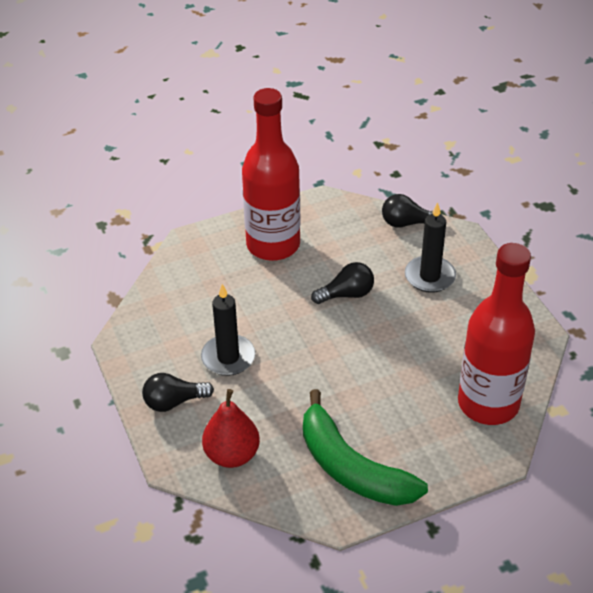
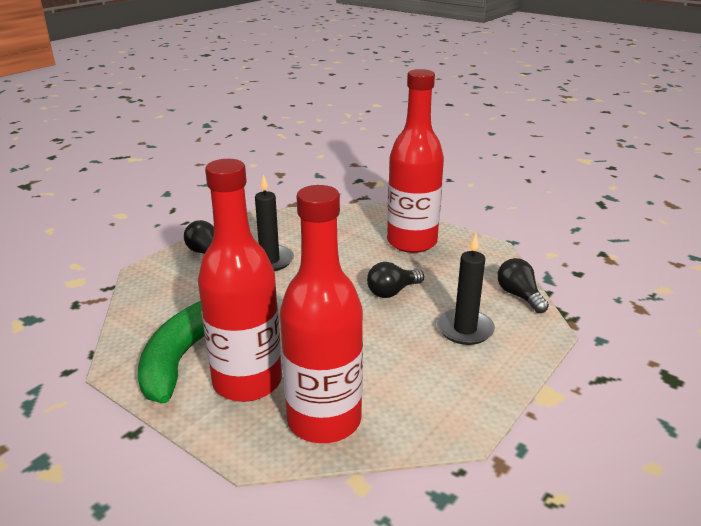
camera: 60 degrees right, 15 degrees down
red pear [202,389,260,468] -> none
black light bulb [311,262,374,304] -> black light bulb turned 105 degrees clockwise [367,262,424,298]
none -> red bottle [198,159,282,402]

